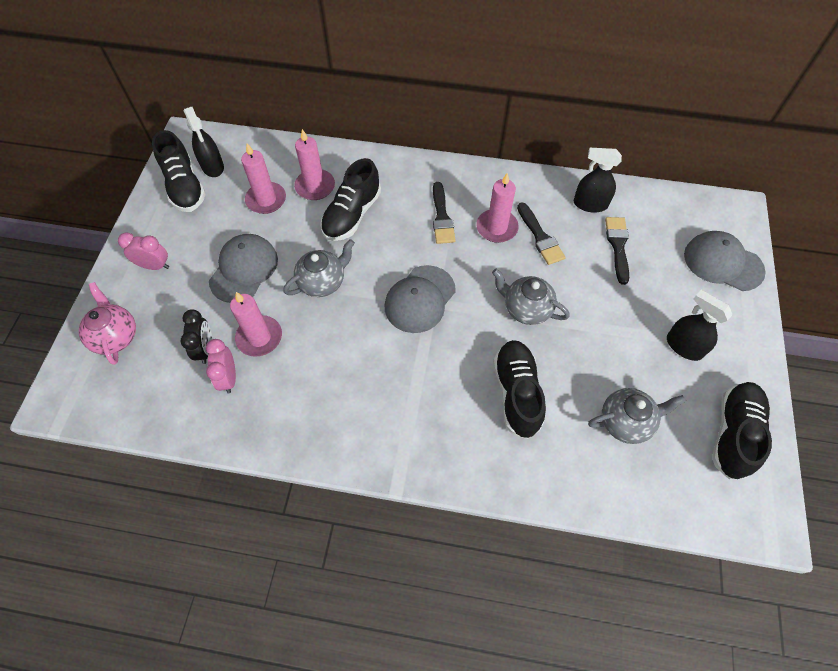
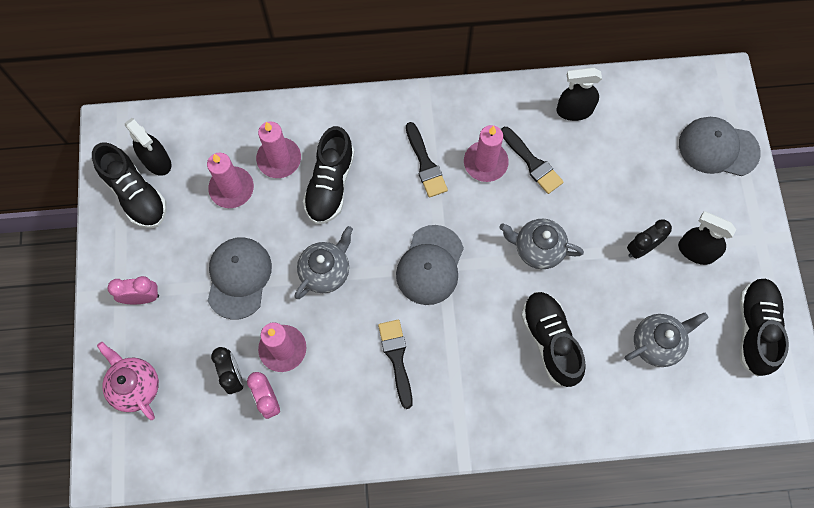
camera: 15 degrees left, 10 degrees up
black brush [605,217,629,285] -> black brush moved to [378,320,413,409]
none -> black clock [627,220,672,259]

